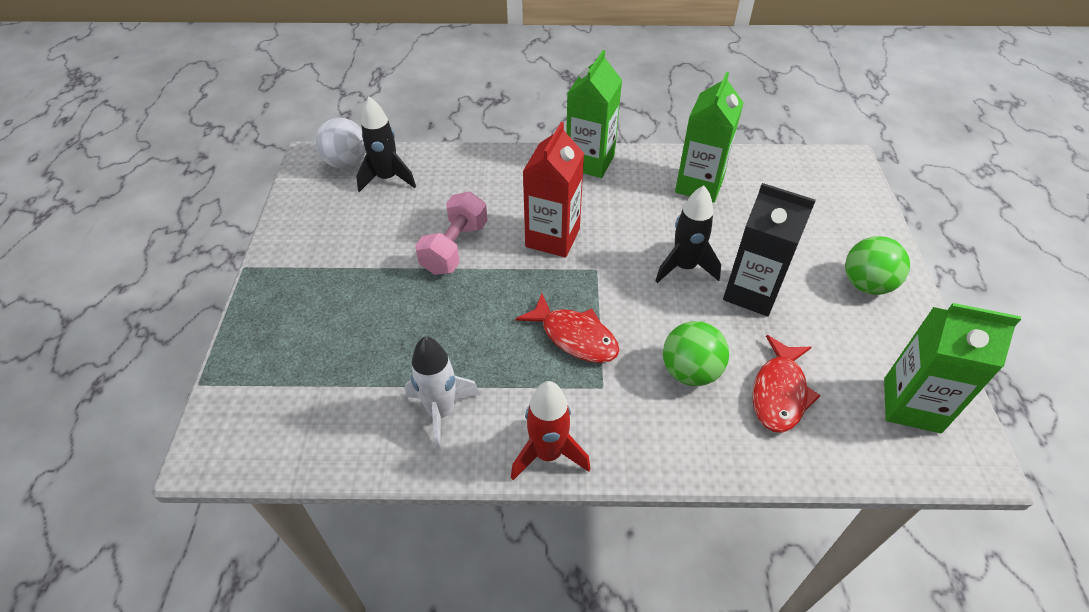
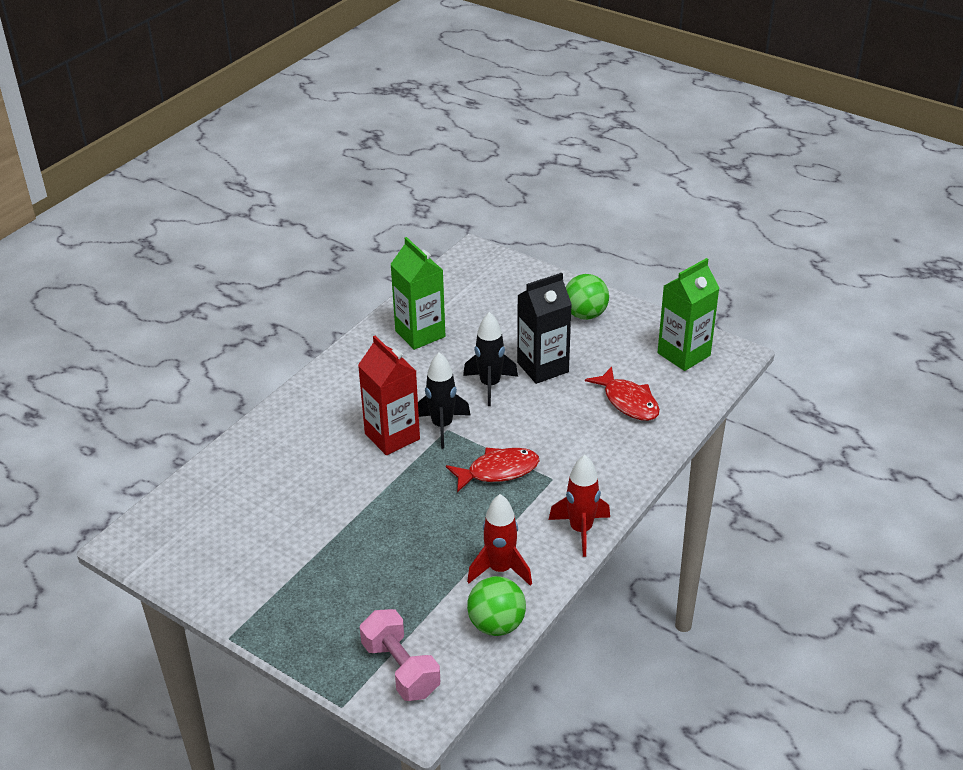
camera: 55 degrees left, 10 degrees down
white ball [315,118,366,169] -> none
black rocket [356,97,416,192] -> black rocket moved to [418,352,471,449]
white rocket [405,337,480,451] -> red rocket [467,494,532,586]
pink dumbbell [415,192,488,275] -> pink dumbbell moved to [360,609,440,701]
green carton [566,50,622,178] -> none
green ball [663,321,729,386] -> green ball moved to [467,576,526,636]

